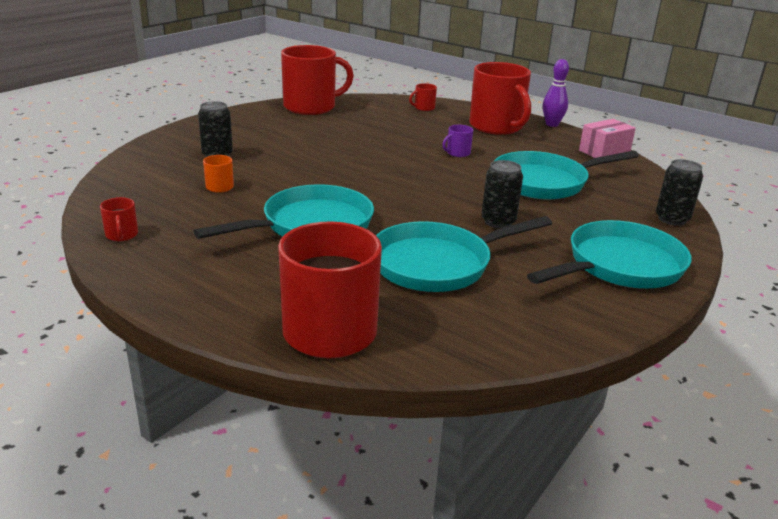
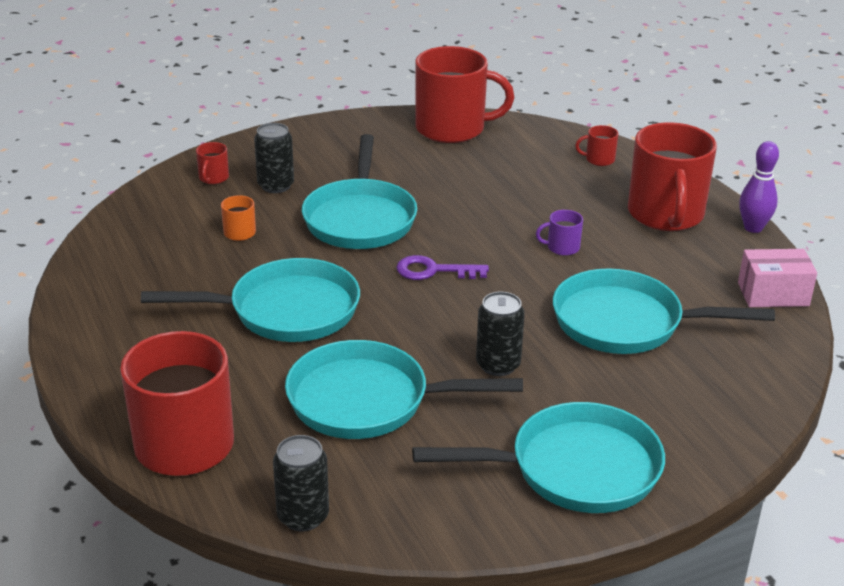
camera: 30 degrees right, 5 degrees up
red mug [100,197,138,241] -> red mug moved to [196,142,229,184]
black can [656,159,703,226] -> black can moved to [273,435,329,531]
none -> turquoise pan [302,134,417,249]
none -> purple key [396,255,489,280]

